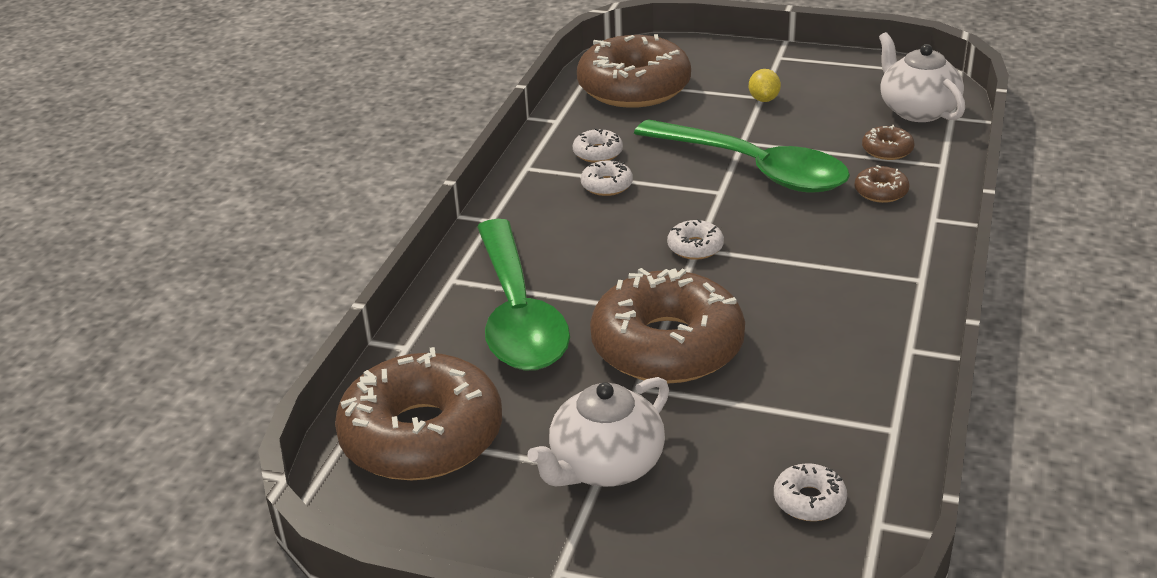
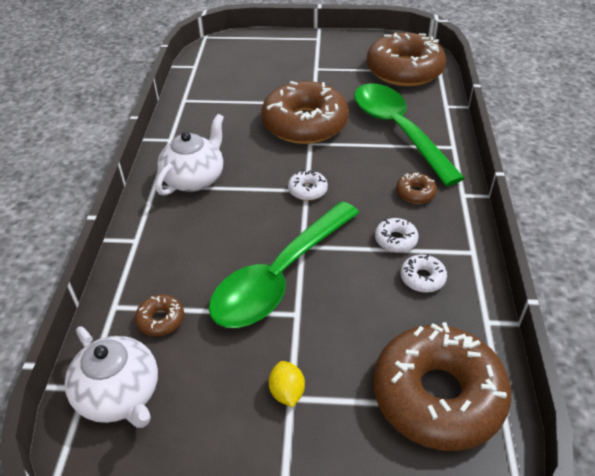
camera: 165 degrees right, 10 degrees up
white teapot [527,377,669,487] -> white teapot moved to [156,114,224,196]
green spoon [634,119,850,193] -> green spoon turned 75 degrees counterclockwise [209,201,359,328]
white donut [774,463,847,521] -> none
brown donut [855,165,910,203] -> brown donut moved to [396,173,437,204]

